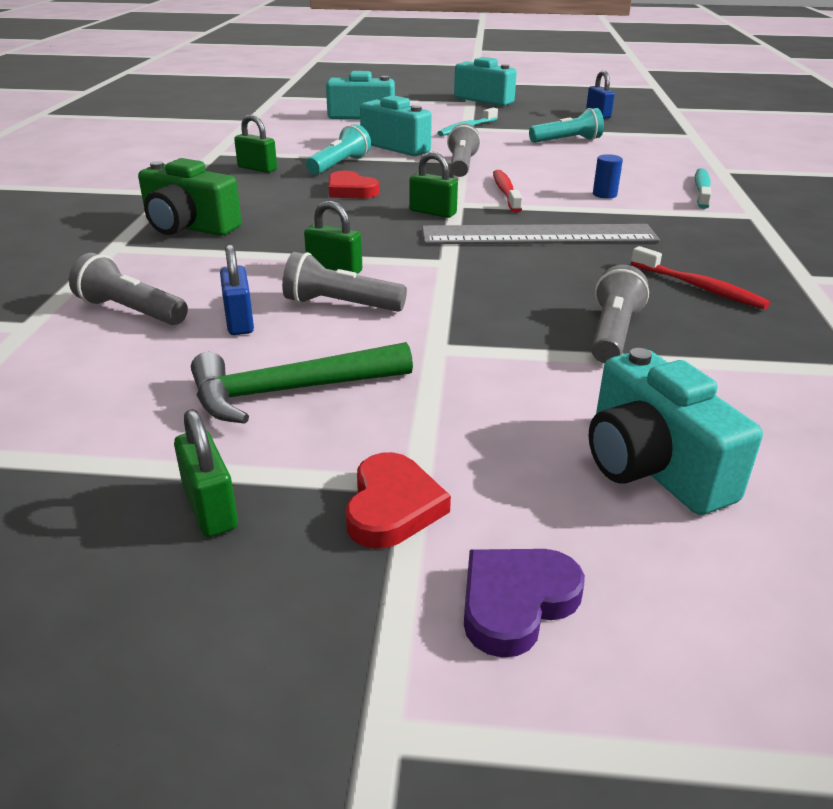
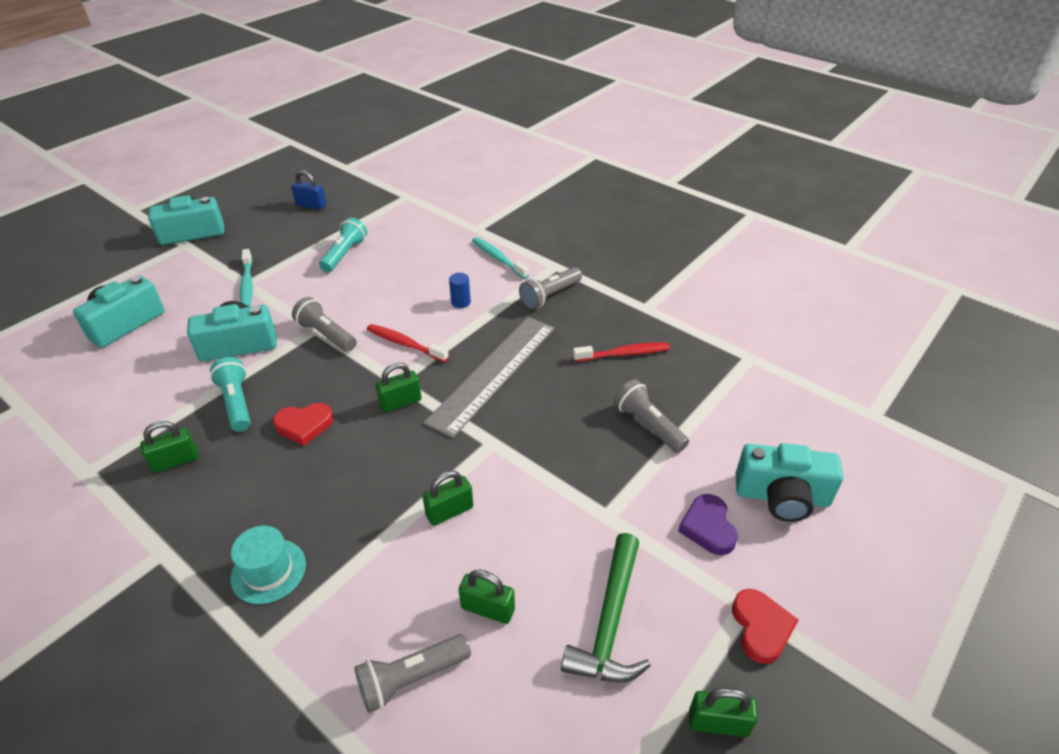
camera: 55 degrees left, 10 degrees up
green camera [138,158,242,236] -> turquoise hat [231,525,306,604]
blue padlock [220,244,254,335] -> green padlock [459,570,515,624]
grey flashlight [282,252,407,312] -> grey flashlight moved to [519,267,582,309]
red heart [346,452,451,549] -> red heart turned 45 degrees clockwise [732,589,798,664]
purple heart [464,549,585,658] -> purple heart moved to [678,494,738,555]

